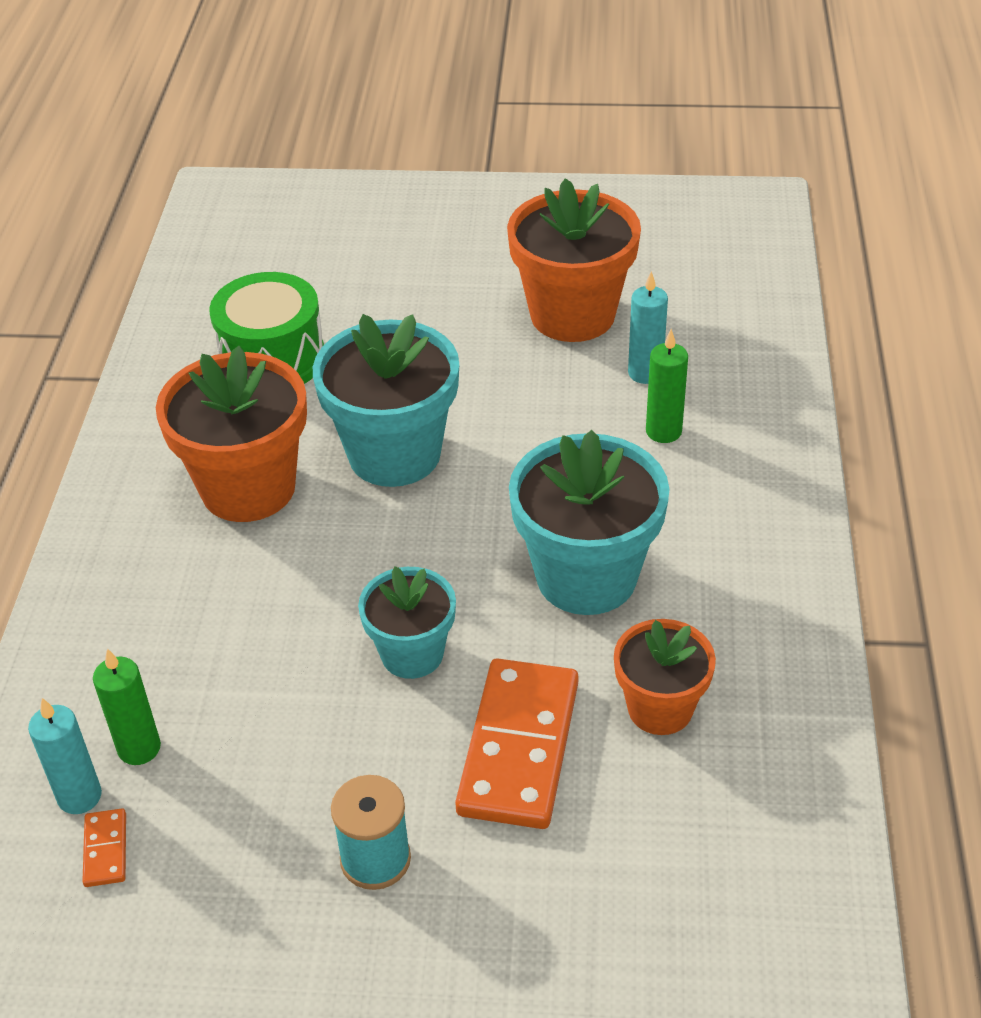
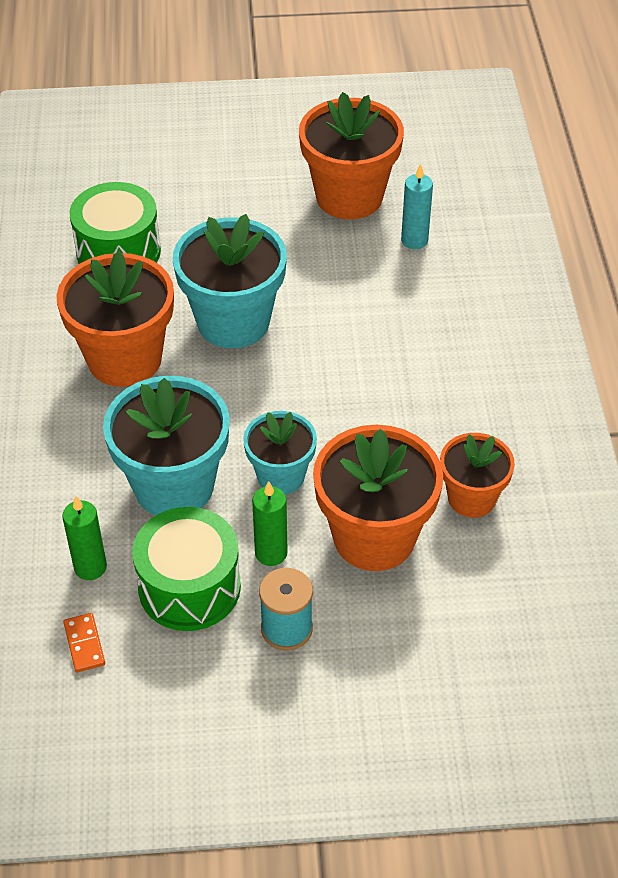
camera: 10 degrees left, 5 degrees up
turquoise candle [28,698,102,814] -> none
orange domino [455,658,578,829] -> orange flower pot [313,425,443,571]
turquoise flower pot [509,430,669,615] -> turquoise flower pot moved to [103,376,230,516]
green candle [646,329,688,443] -> green candle moved to [252,481,288,566]
none -> green drum [132,507,241,631]

